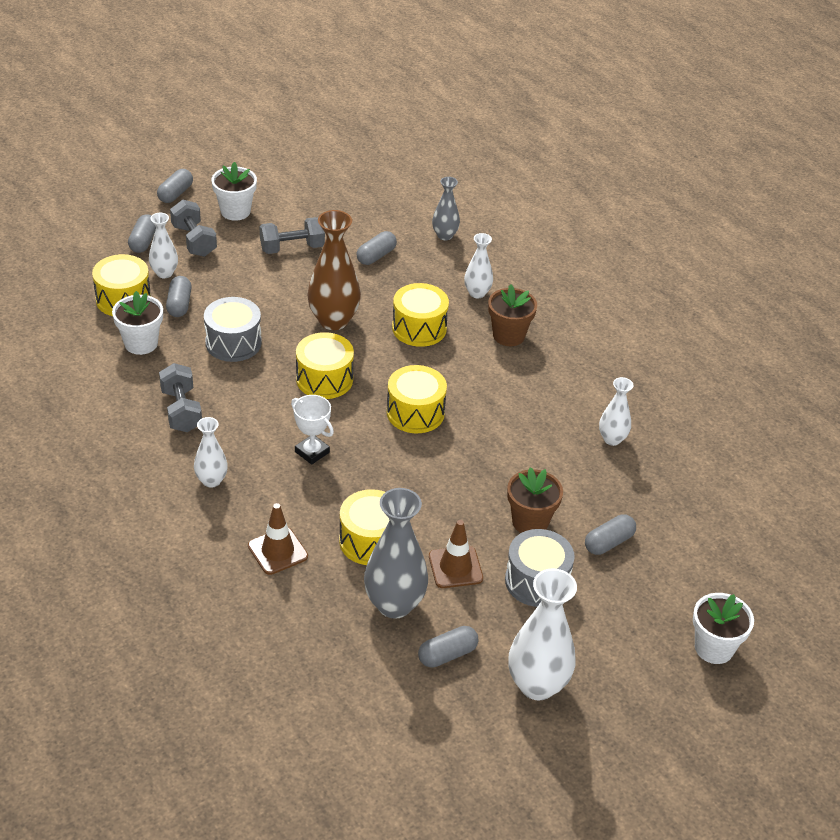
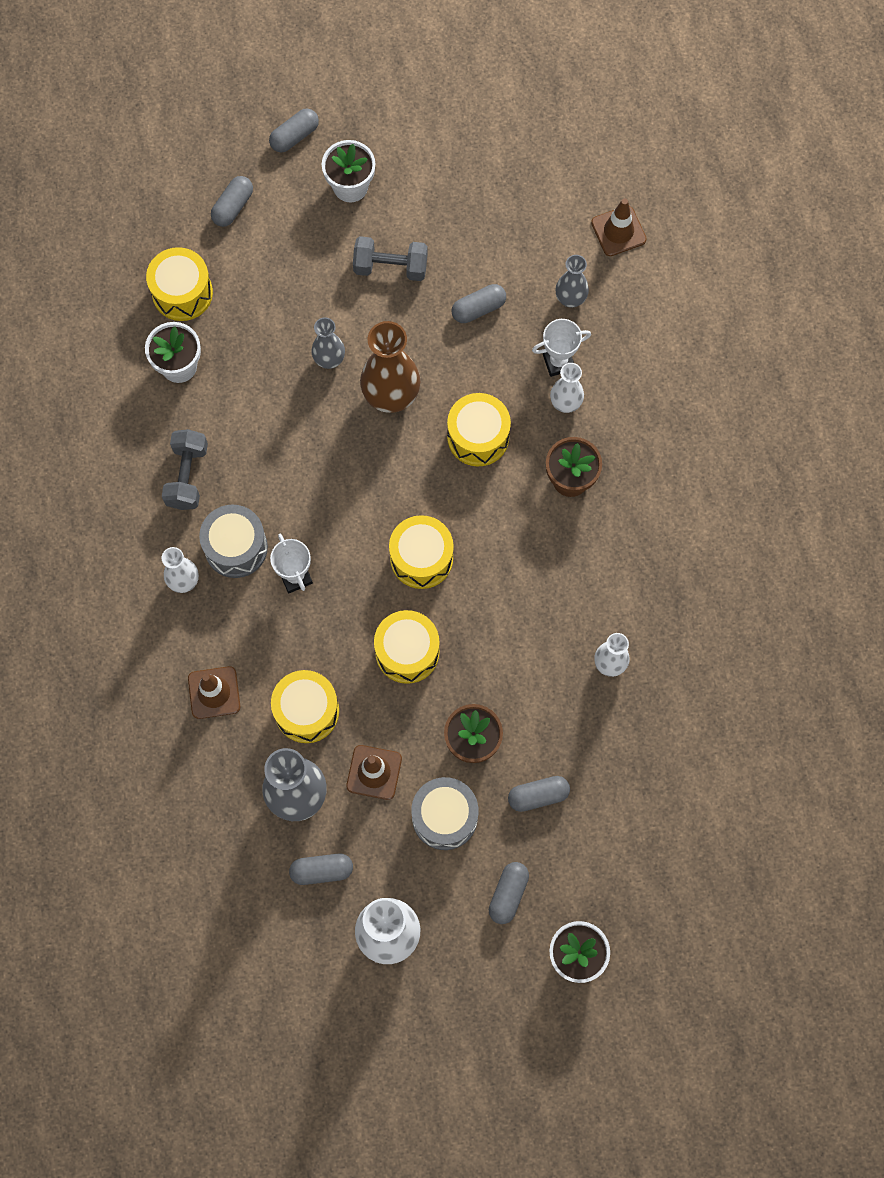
camera: 25 degrees right, 30 degrees up
white vase [149,213,178,278] -> none
grey capsule [166,276,192,317] -> grey capsule moved to [489,862,529,924]
grey dumbbell [170,200,217,257] -> none
grey drum [204,297,262,362] -> grey drum moved to [199,505,268,578]
yellow drum [296,332,354,399] -> yellow drum moved to [374,610,440,684]
none -> grey vase [311,317,345,369]
none -> white trophy [532,319,591,377]
none -> brown traffic cone [591,198,647,256]

